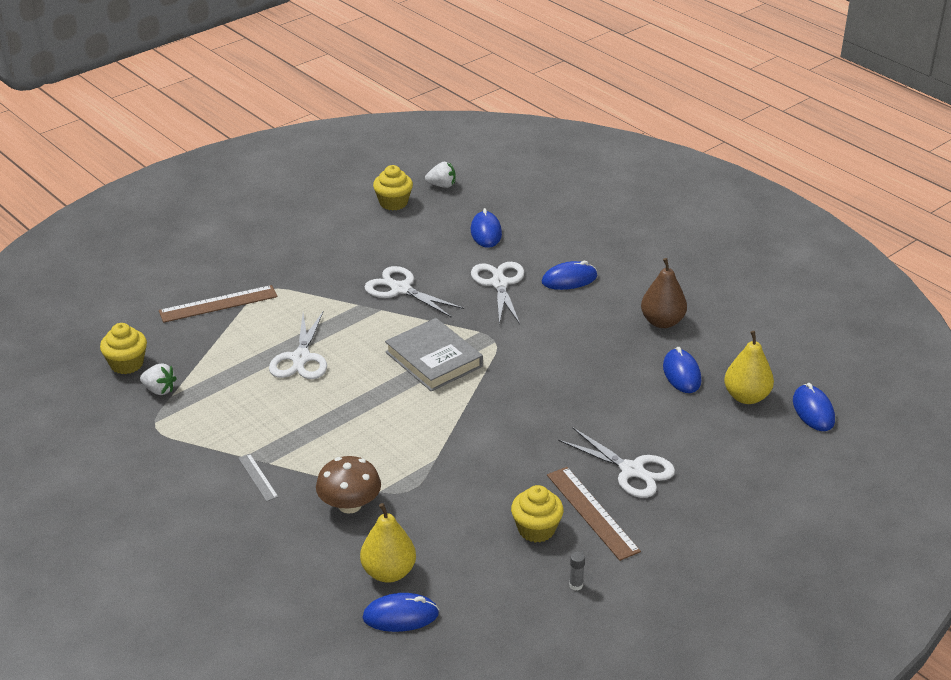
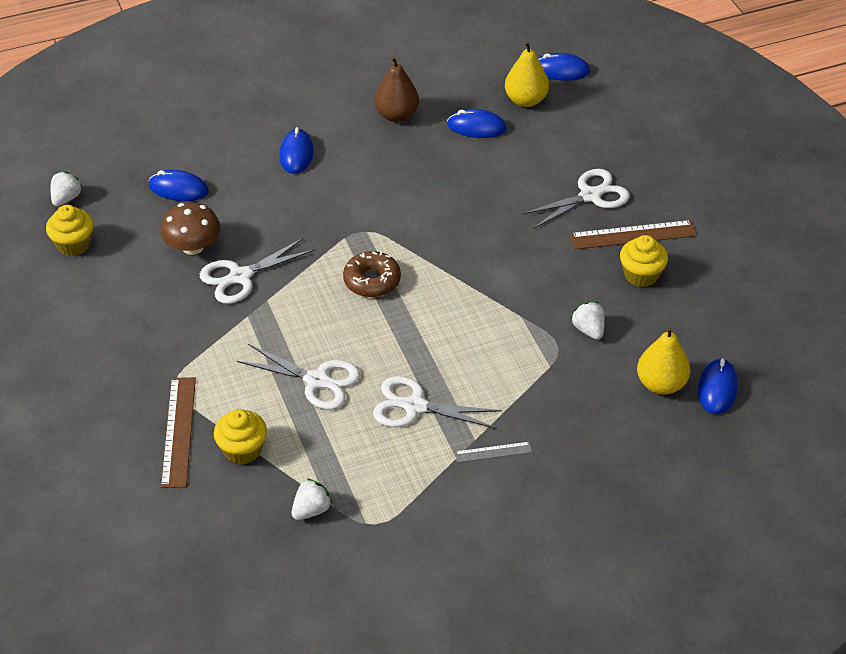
camera: 70 degrees left, 10 degrees up
yellow cupcake [100,323,147,374] -> yellow cupcake moved to [214,409,267,464]
brown mushroom [316,456,381,514] -> brown mushroom moved to [160,202,221,255]
grey book [385,318,483,391] -> brown donut [343,251,401,297]
white scissors [471,262,524,324] -> white scissors moved to [373,376,502,429]
grey glue stick [569,552,585,591] -> none
none -> white strawberry [571,302,605,340]

